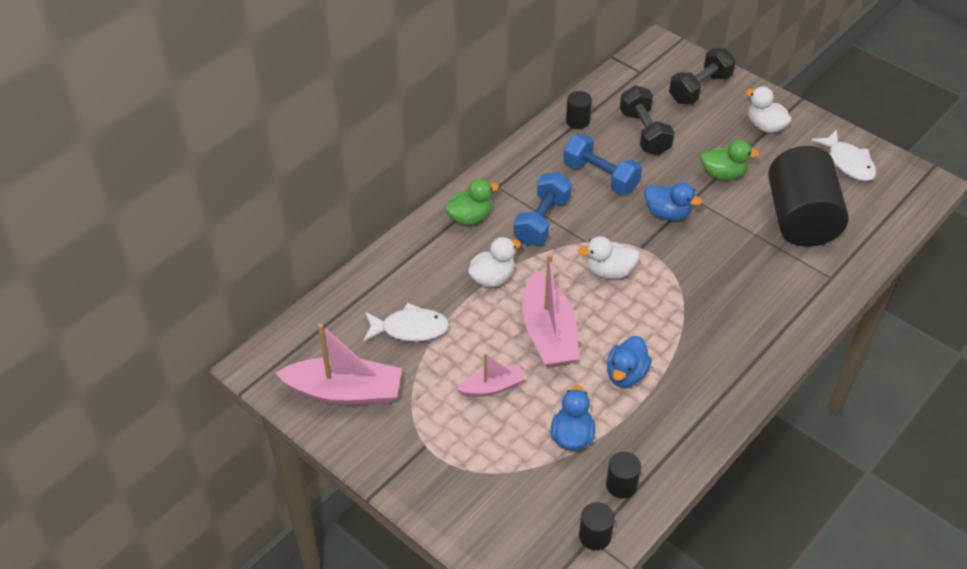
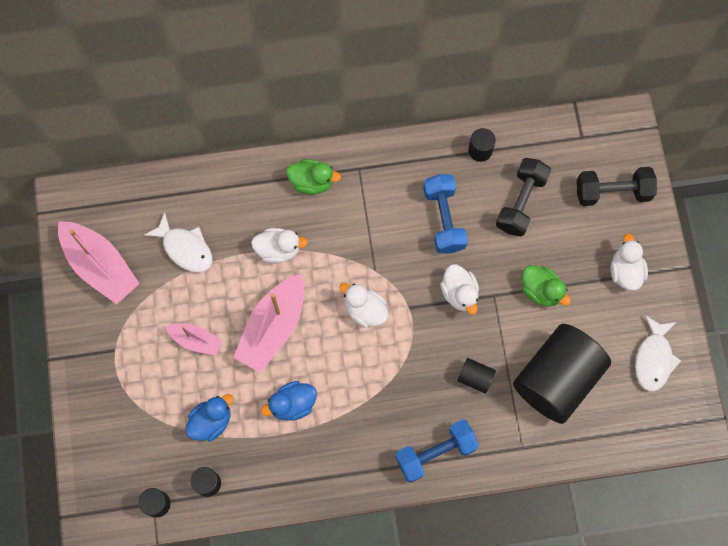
camera: 40 degrees right, 25 degrees up
blue dumbbell [514,172,572,246] -> blue dumbbell moved to [395,419,479,483]
blue duck [644,182,702,221] -> white duck [440,264,479,315]
none -> black cylinder [457,358,496,394]

